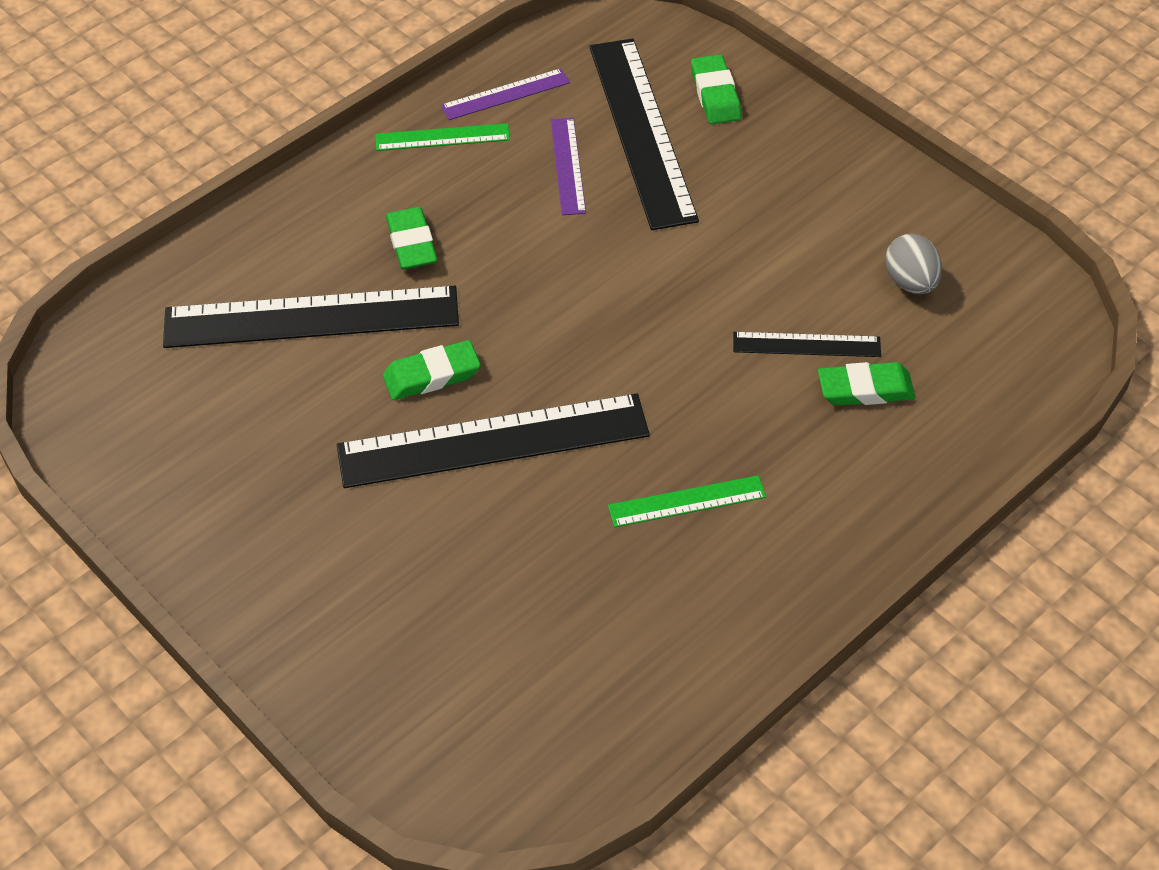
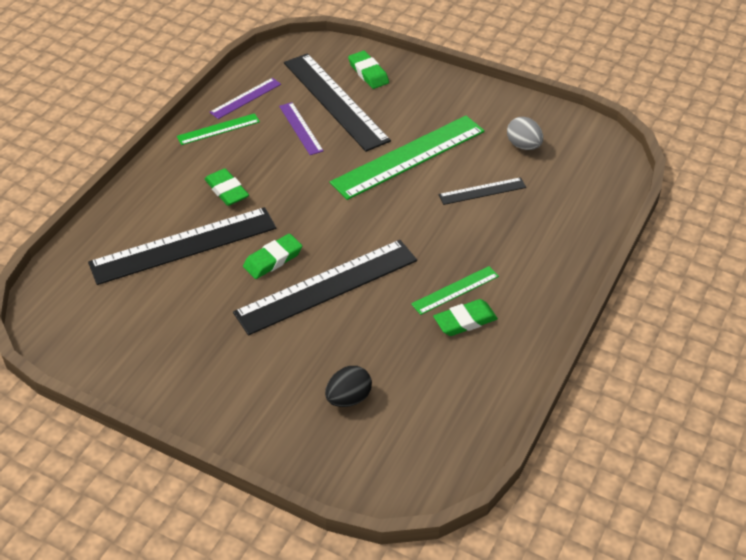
camera: 20 degrees left, 5 degrees down
green eraser [818,362,915,406] -> green eraser moved to [433,299,498,336]
none -> black egg [325,366,372,407]
none -> green ruler [330,116,485,200]

